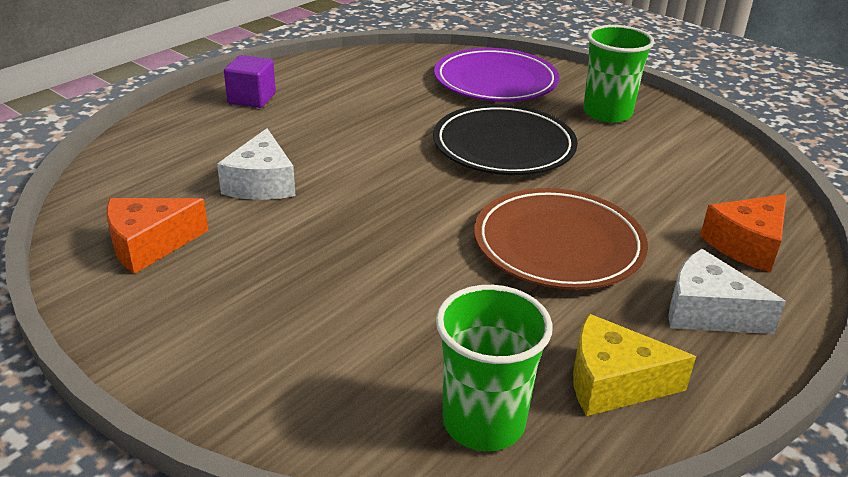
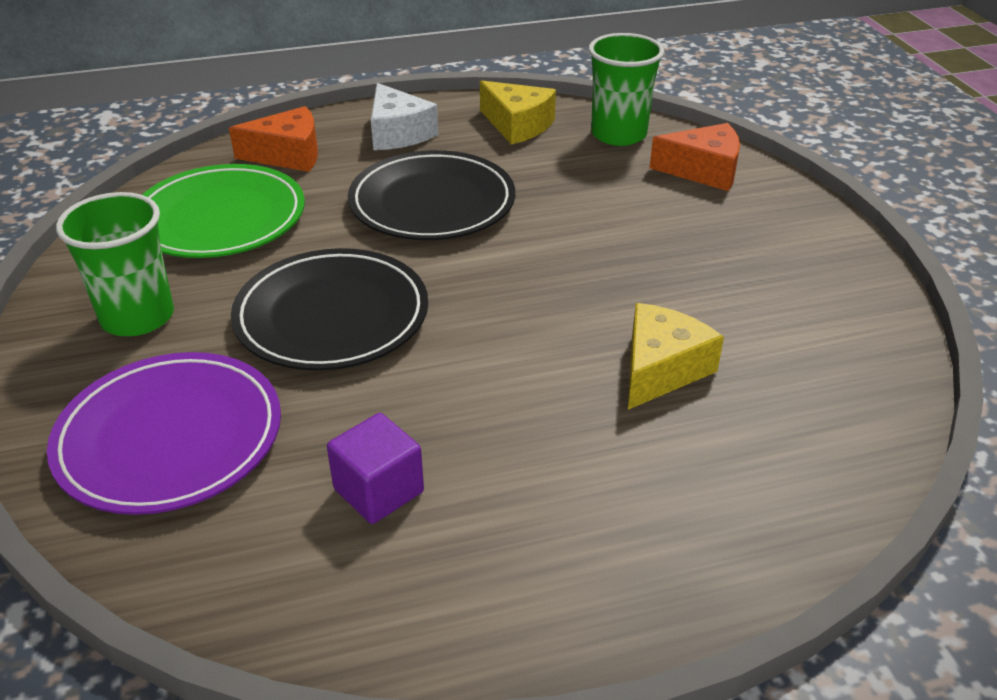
camera: 145 degrees left, 5 degrees up
orange cheese [106,198,208,274] -> orange cheese moved to [650,123,740,191]
white cheese [217,128,295,200] -> yellow cheese [628,303,724,410]
purple cube [224,55,276,108] -> purple cube moved to [327,413,424,524]
brown plate [474,188,648,290] -> black plate [348,150,515,240]
none -> green plate [142,164,305,258]

